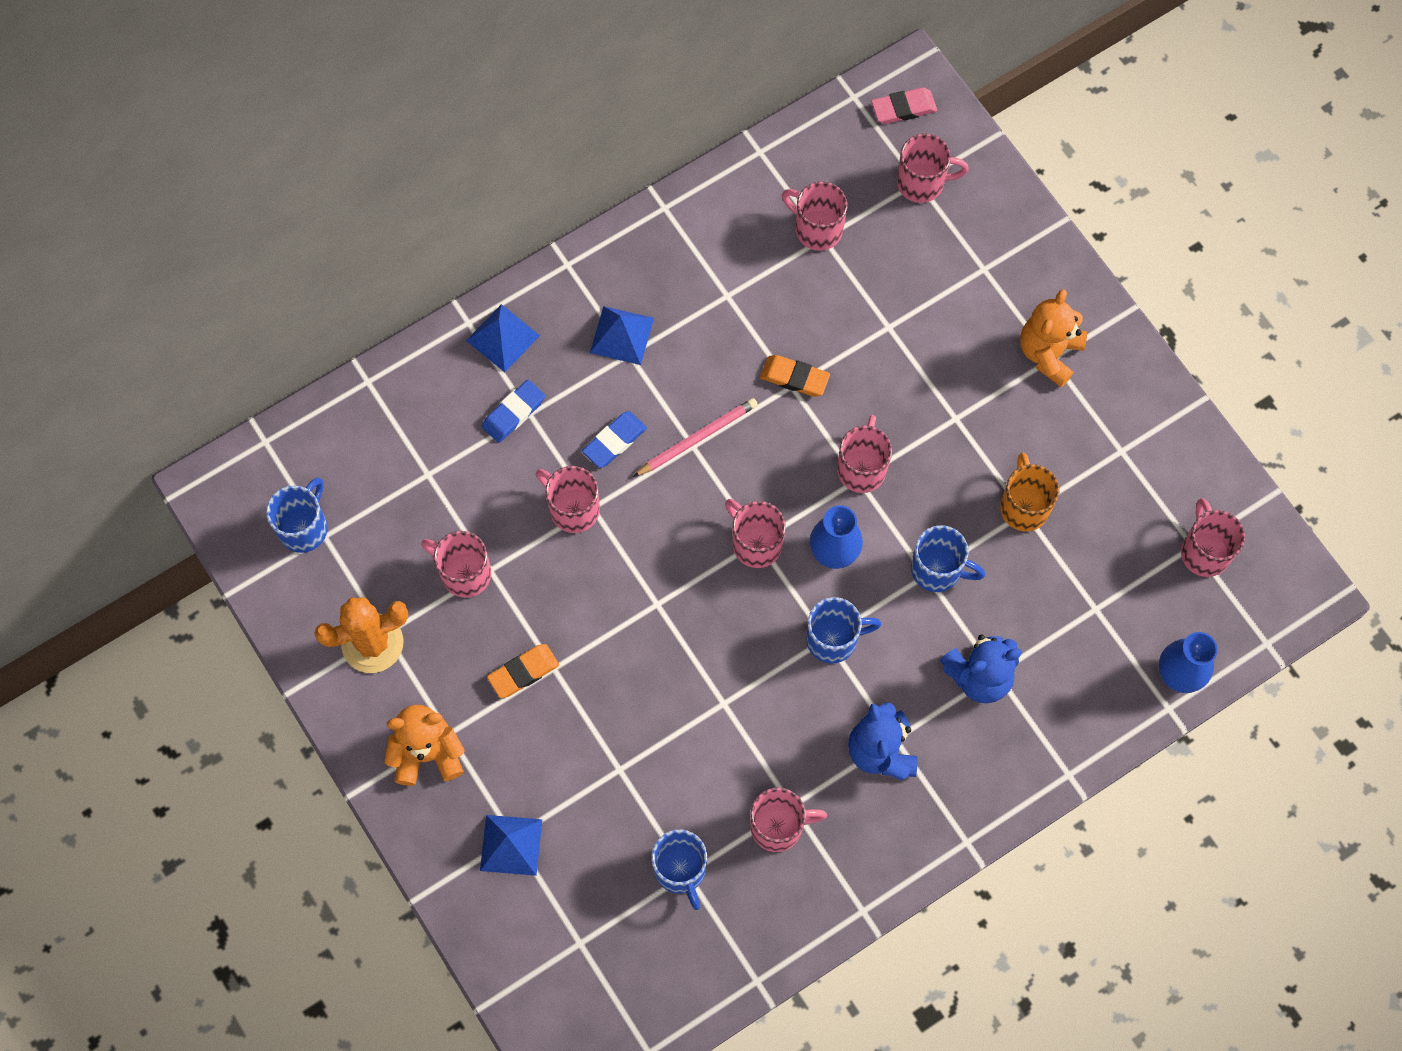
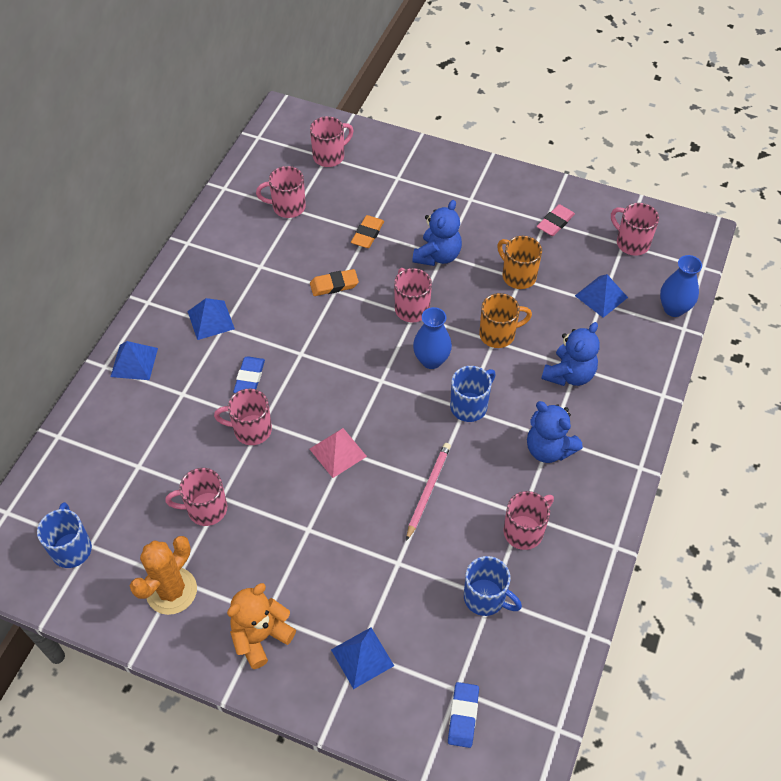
camera: 35 degrees left, 15 degrees down
blue eraser [482,380,545,443] -> blue eraser moved to [448,682,479,748]
orange eraser [487,644,559,698] -> orange eraser moved to [351,215,384,248]
pink pencil [633,398,758,477] -> pink pencil moved to [406,443,451,541]
pink mug [725,499,786,568] -> none
pink eraser [871,87,937,124] -> pink eraser moved to [537,204,575,236]
blue mug [911,525,985,592] -> orange mug [479,293,532,348]
orange teddy bear [1020,289,1087,388] -> none
none -> pink pyramid [310,428,367,478]
none -> blue teddy bear [412,200,462,266]
none -> blue pyramid [575,274,628,318]

